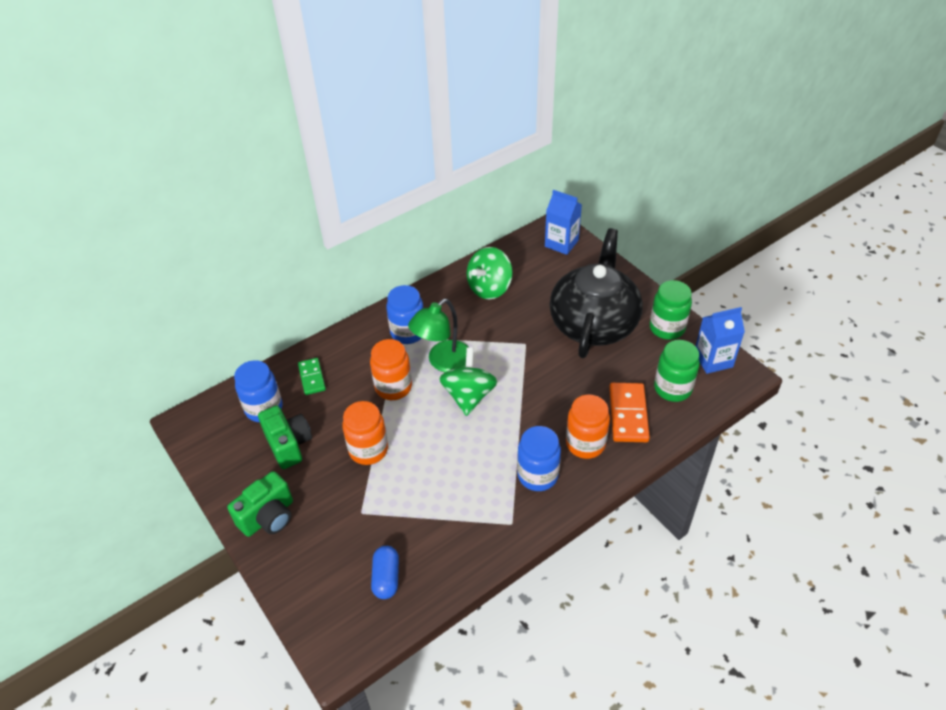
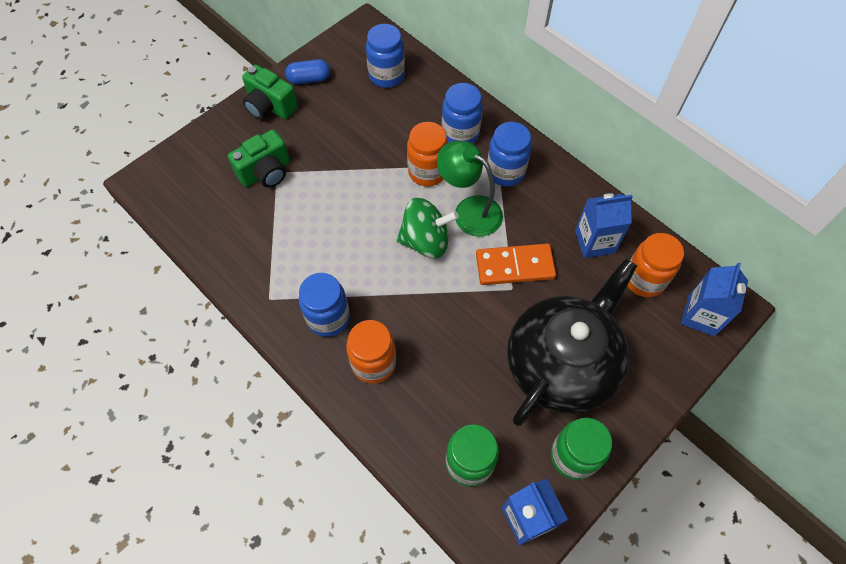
camera: 80 degrees right, 15 degrees up
green camera [258,405,312,469] -> green camera moved to [228,129,290,188]
green domino [298,358,326,395] -> none
orange jar [342,401,388,465] -> orange jar moved to [627,233,684,297]
blue capsule [371,546,399,599] -> blue capsule moved to [285,59,330,84]
green spinning top [467,247,513,299] -> blue carton [575,193,633,258]
black teapot [550,228,643,358] -> black teapot turned 60 degrees counterclockwise [507,259,637,426]
orange domino [609,383,650,442] -> orange domino moved to [476,244,556,285]
none -> blue jar [442,83,483,144]

